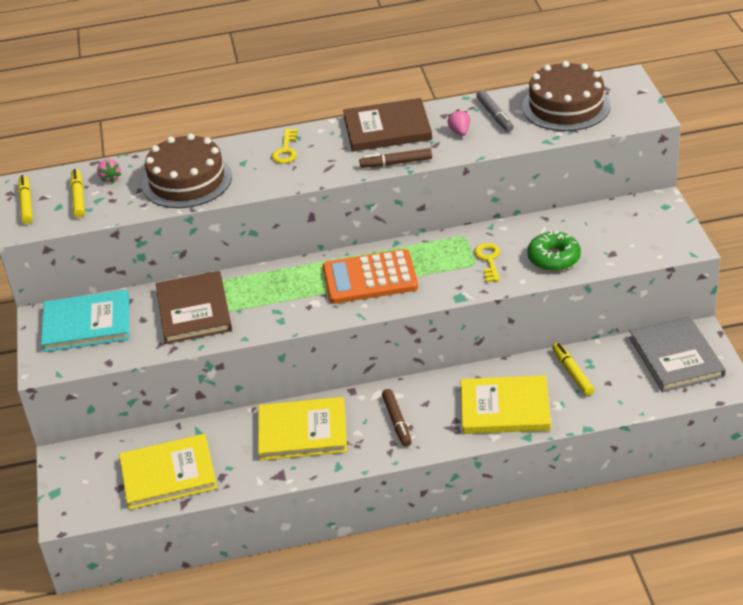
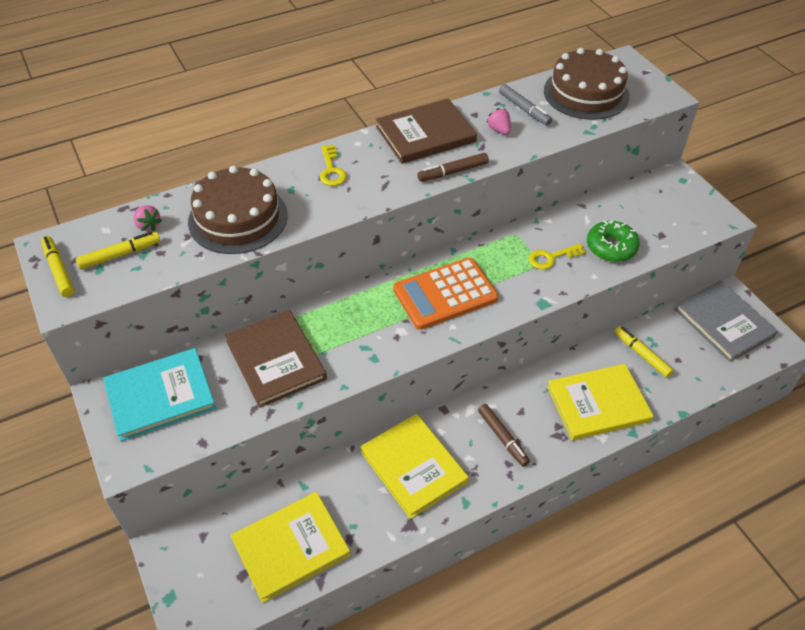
camera: 20 degrees left, 10 degrees up
yellow marker [70,169,85,218] -> yellow marker turned 90 degrees clockwise [76,232,160,270]
yellow book [258,397,347,460] -> yellow book turned 75 degrees clockwise [360,414,469,519]
yellow key [474,243,500,282] -> yellow key turned 90 degrees counterclockwise [529,244,586,269]

